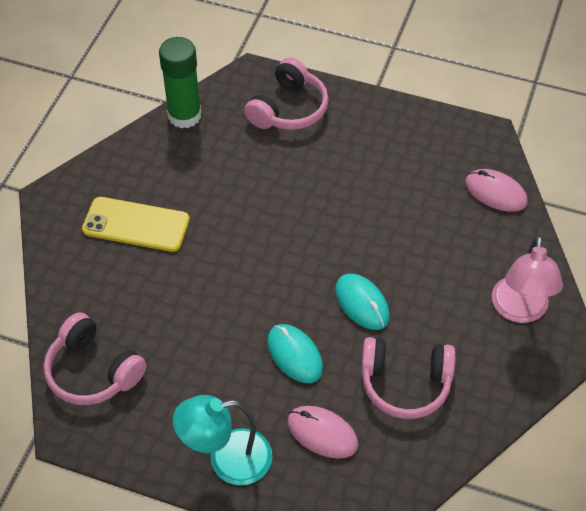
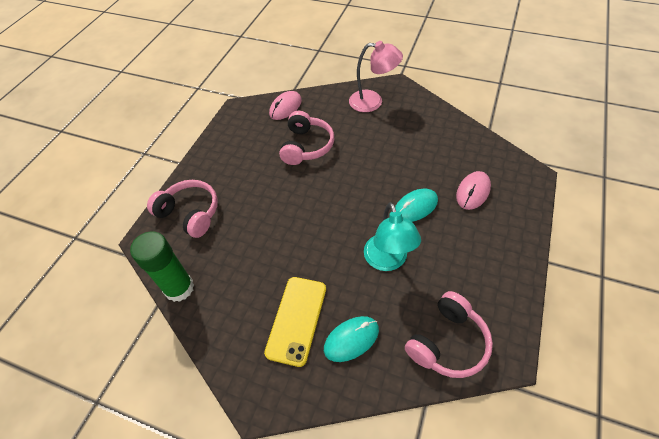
camera: 85 degrees left, 0 degrees up
turquoise lamp [173,395,273,485] -> turquoise lamp moved to [364,202,421,271]
turquoise mouse [335,274,390,330] -> turquoise mouse moved to [324,316,379,362]
pink headphones [361,337,456,419] -> pink headphones moved to [279,111,334,165]

